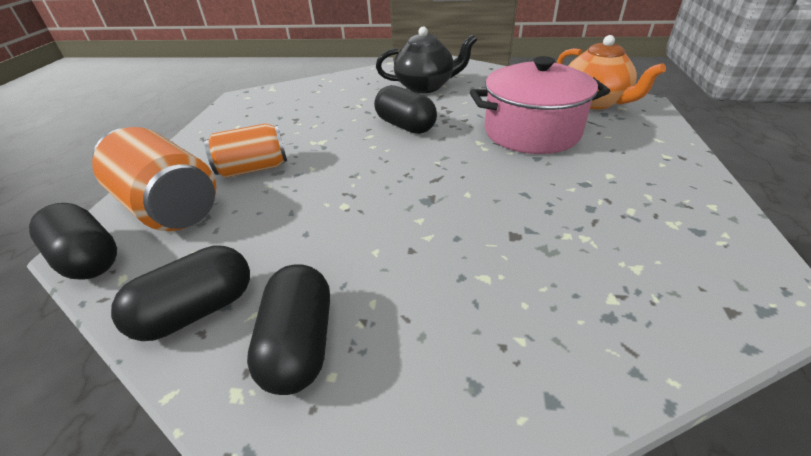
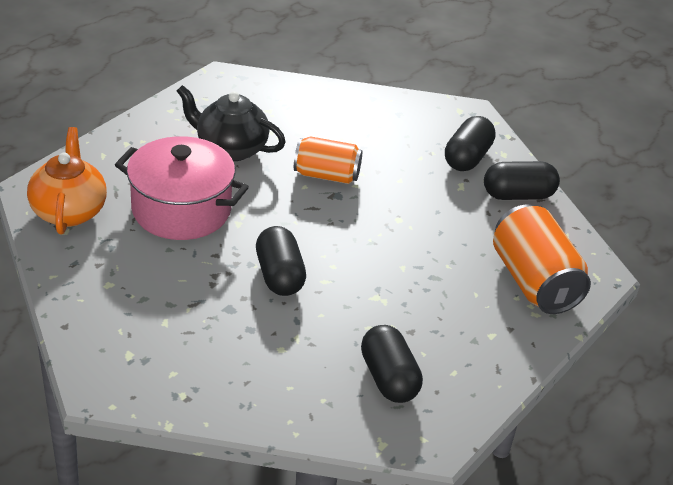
camera: 155 degrees left, 0 degrees up
black capsule [29,203,117,280] -> black capsule moved to [361,325,423,403]
orange can [204,123,287,178] -> orange can moved to [294,136,362,184]
black teapot [376,27,477,93] -> black teapot moved to [177,85,286,161]

